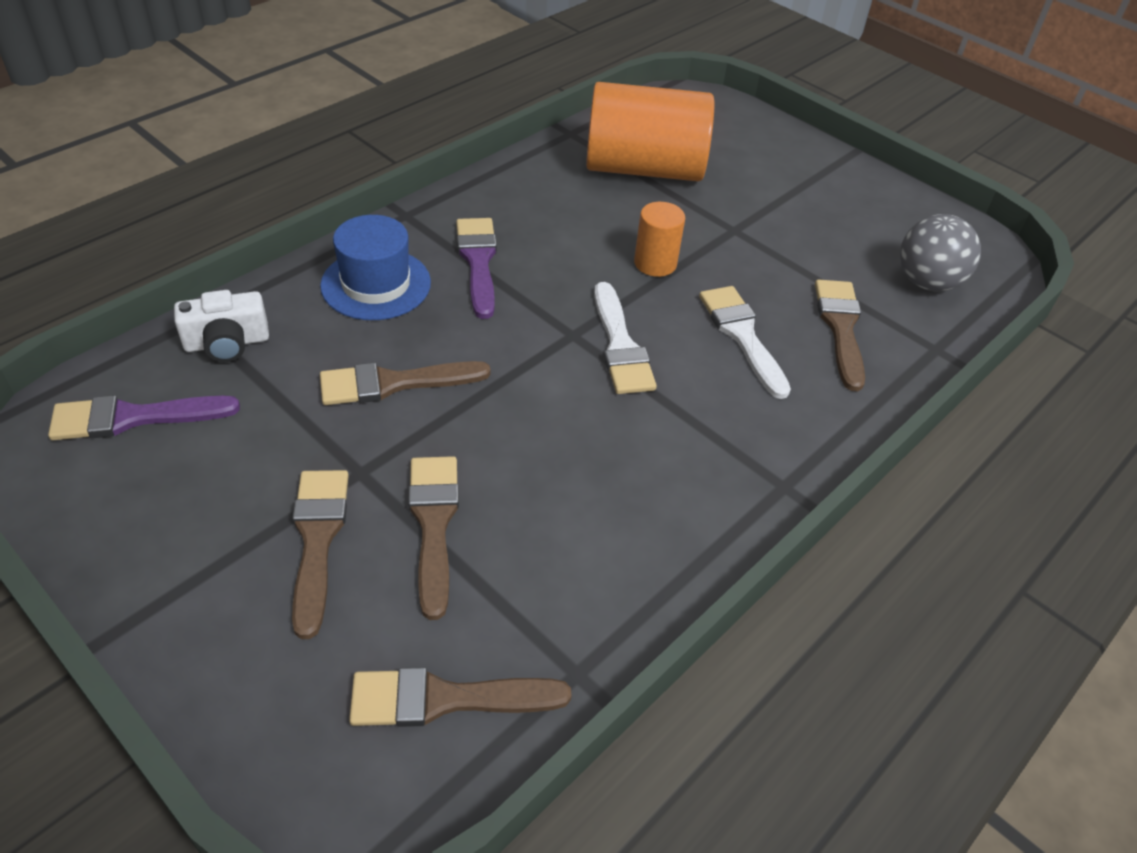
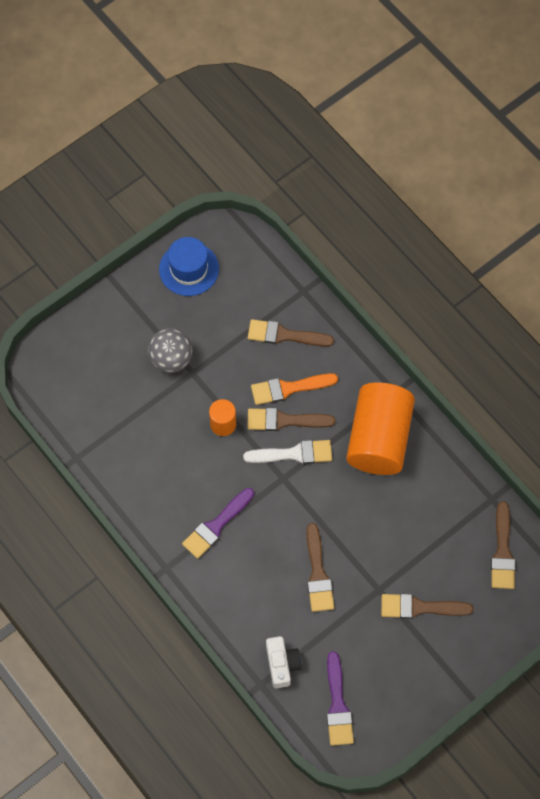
camera: 80 degrees left, 20 degrees up
blue hat [320,215,431,320] -> blue hat moved to [159,237,219,296]
brown brush [408,456,459,620] -> brown brush moved to [248,408,335,431]
purple brush [456,218,497,319] -> purple brush turned 45 degrees counterclockwise [182,488,254,559]
orange cylinder [586,82,714,181] -> orange cylinder moved to [346,382,415,475]
white brush [699,286,791,399] -> orange brush [251,373,338,405]
grey ball [900,214,981,292] -> grey ball moved to [148,328,193,373]

